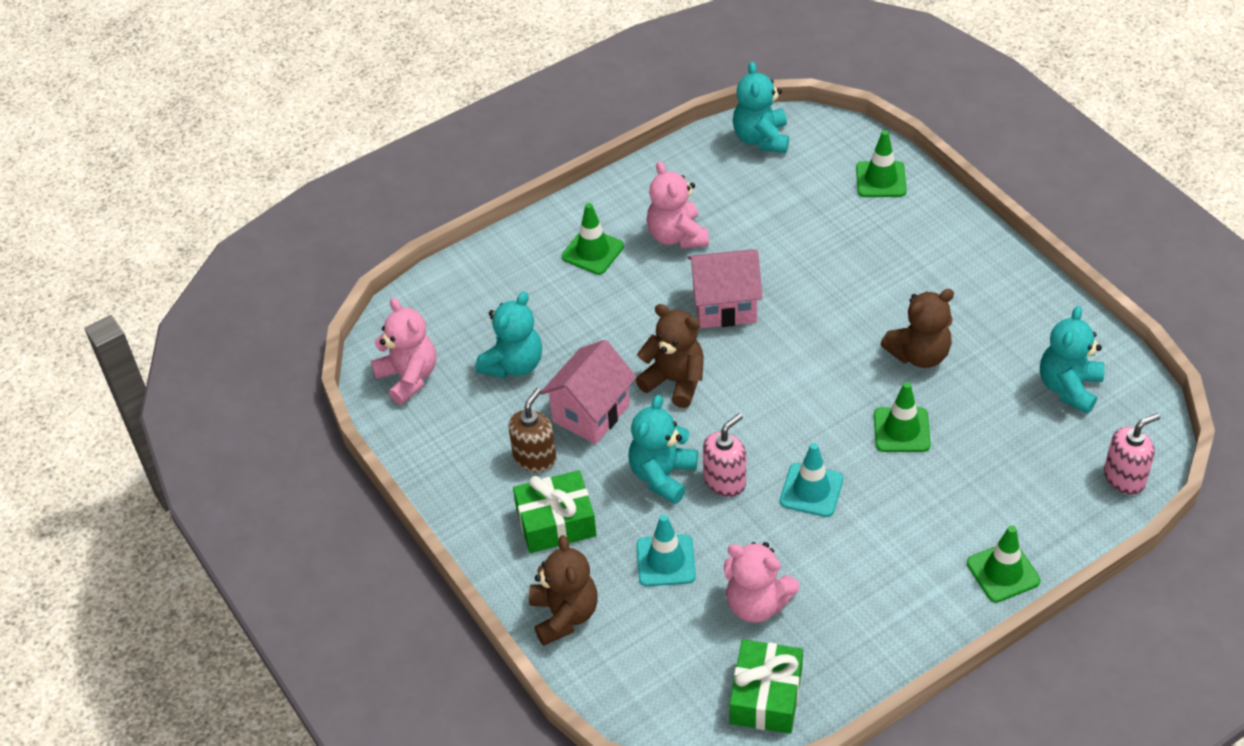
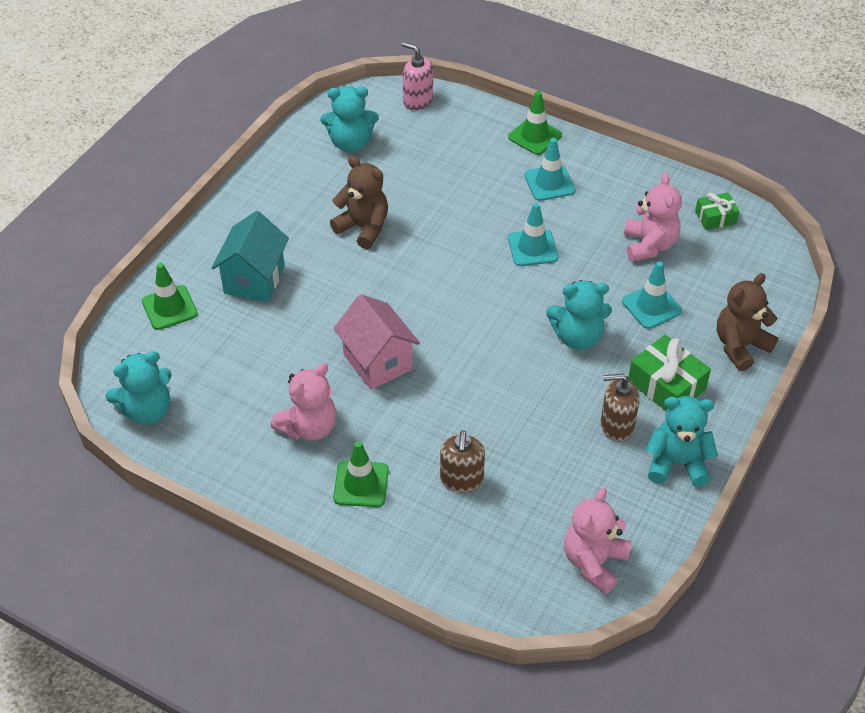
camera: 120 degrees left, 0 degrees up
turquoise teddy bear [476,292,542,378] -> turquoise teddy bear moved to [646,396,718,487]
pink house [540,340,637,444] -> none
brown teddy bear [635,304,704,408] -> none
pink soap dispenser [703,413,746,497] -> none
green gift [729,640,803,734] -> green gift [695,192,739,230], size x0.61
green traffic cone [874,382,931,452] -> none
none -> turquoise house [212,211,289,303]
none -> brown soap dispenser [440,430,485,493]
none -> turquoise traffic cone [524,138,575,201]

